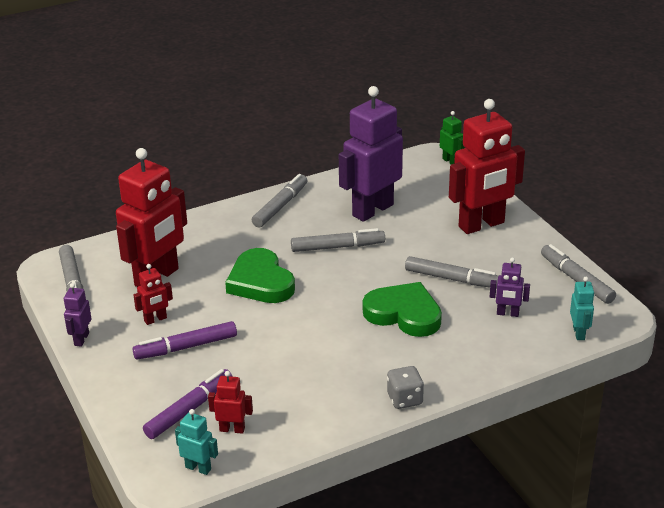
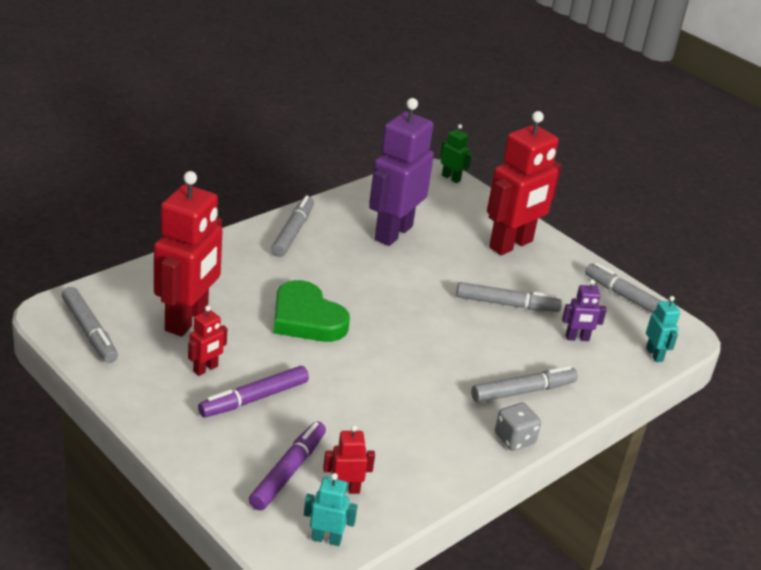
camera: 20 degrees left, 0 degrees up
purple robot [64,283,91,347] -> none
grey marker [291,228,385,252] -> grey marker moved to [471,366,578,402]
green heart [363,282,442,337] -> none

